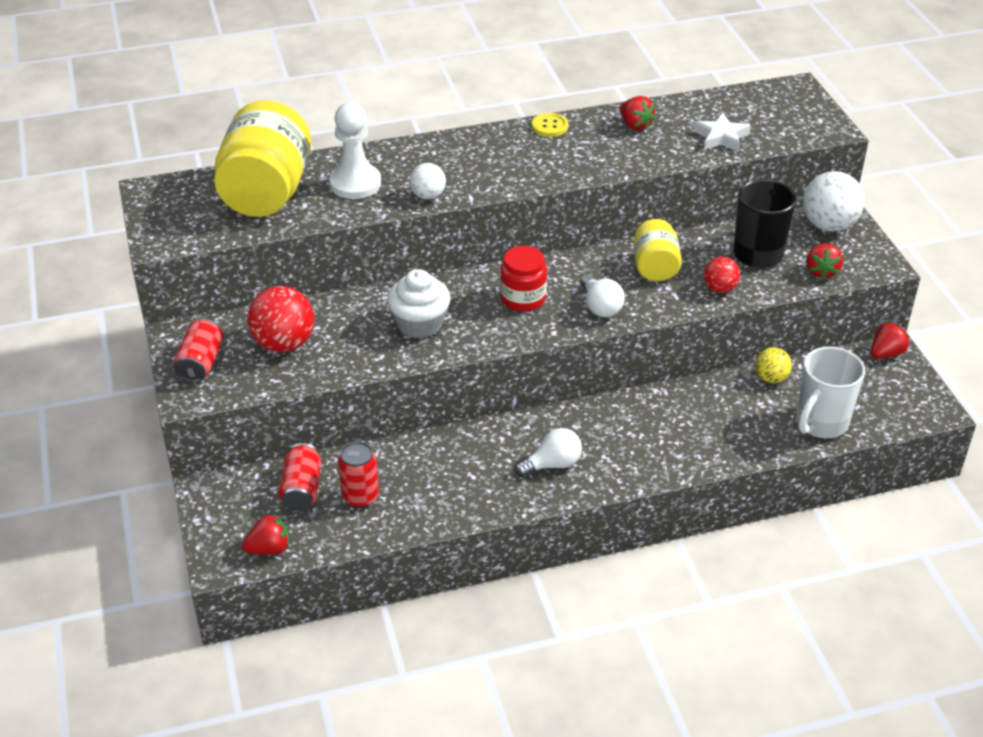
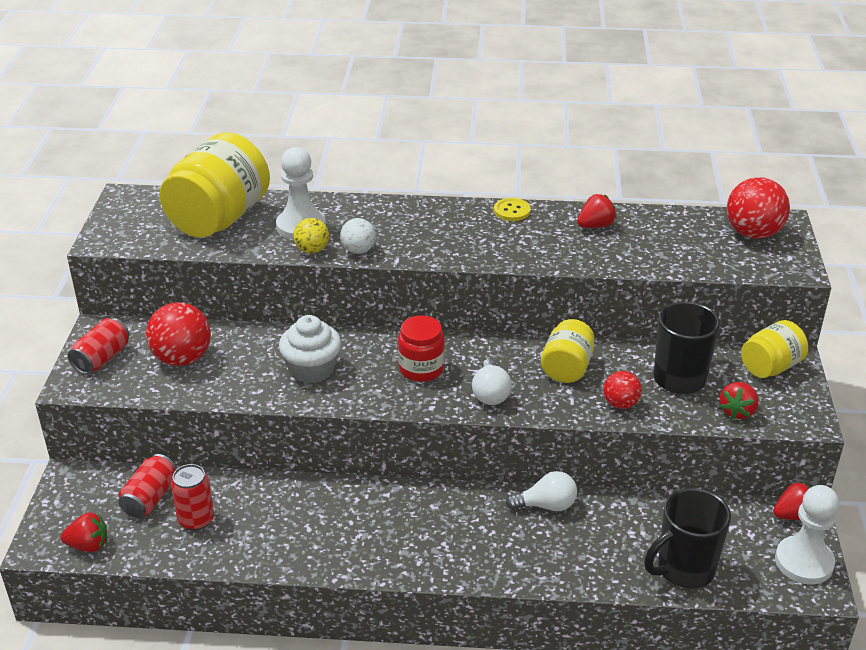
camera: 20 degrees right, 5 degrees down
white light bulb [515,428,582,477] -> white light bulb moved to [506,471,577,511]
red strawberry [620,96,656,130] -> red strawberry turned 105 degrees counterclockwise [577,194,616,228]
white star [694,113,751,152] -> none
yellow ball [755,347,792,383] -> yellow ball moved to [293,218,329,254]
white mug [796,346,865,438] -> black mug [644,488,731,589]
white ball [803,171,865,232] -> yellow jar [741,320,808,378]
none -> red ball [727,177,790,239]
none -> white pawn [775,485,839,584]

